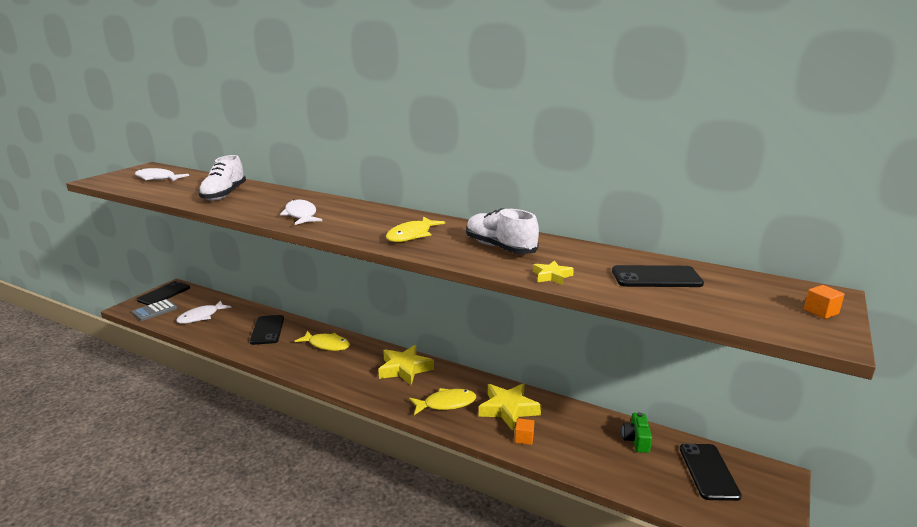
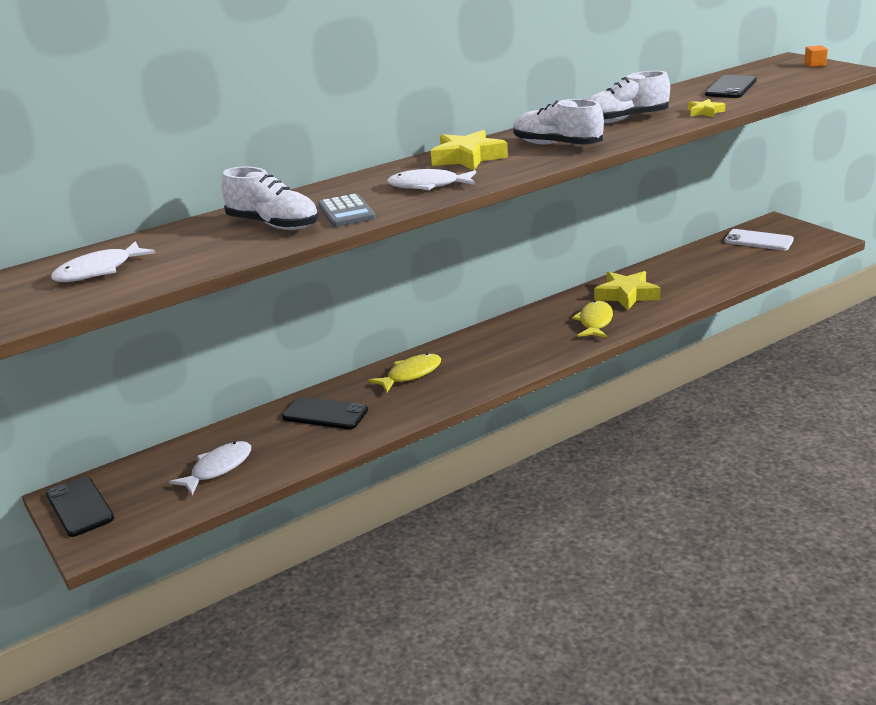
camera: 60 degrees left, 5 degrees up
grey calculator [132,299,178,321] -> grey calculator moved to [318,194,376,227]
white fish [176,300,232,324] -> white fish turned 120 degrees counterclockwise [169,441,251,495]
yellow star [378,345,434,385] -> yellow star moved to [431,130,508,170]
yellow fish [386,216,445,242] -> white shoe [513,99,604,145]
orange cube [515,418,534,445] -> none
green camera [622,412,652,453] -> none
black phone [680,444,742,501] -> white phone [724,229,794,251]

